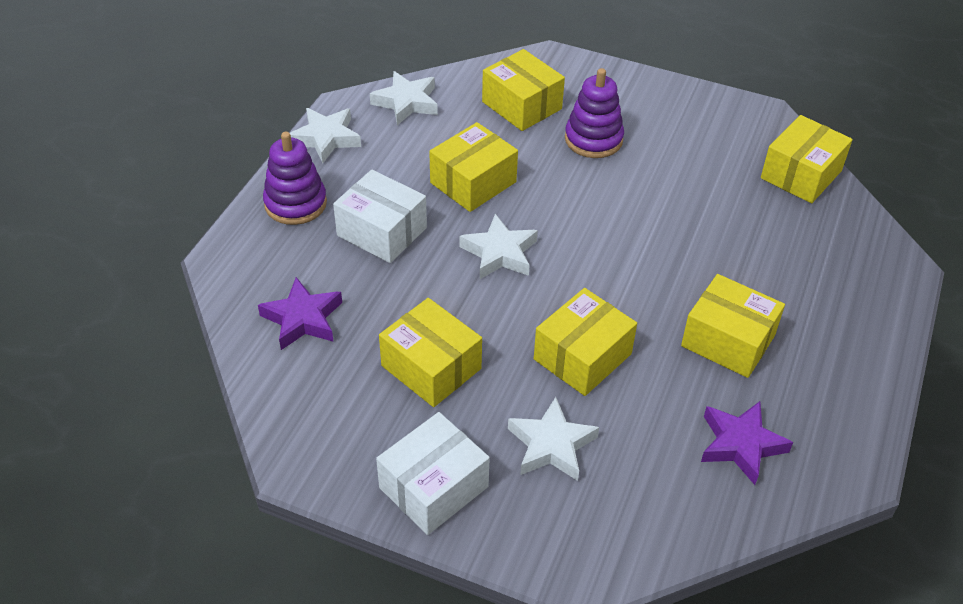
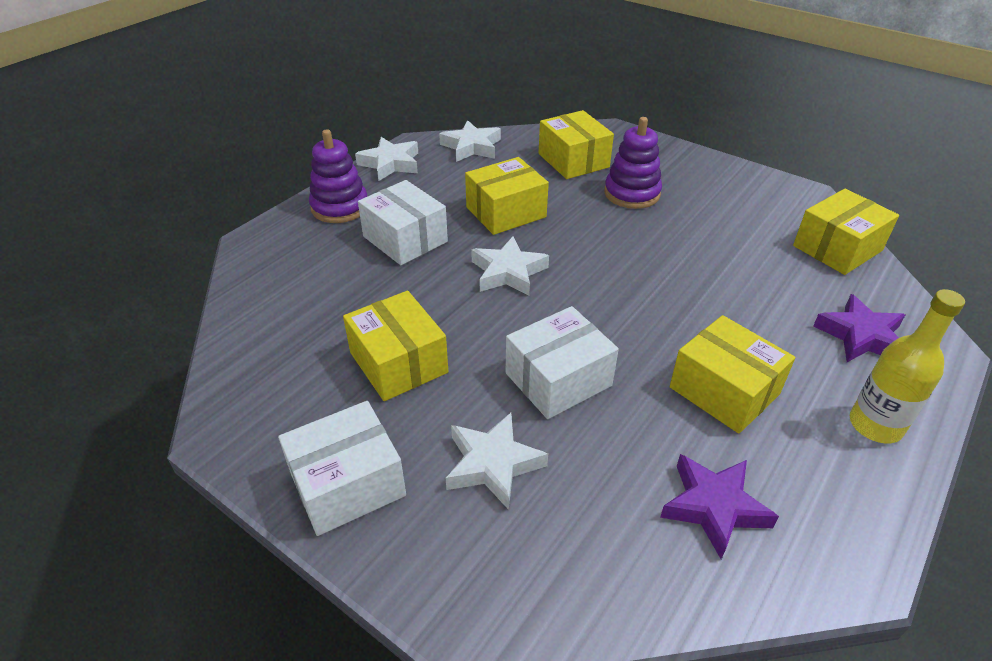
camera: 15 degrees right, 5 degrees down
purple star [258,277,342,350] -> purple star moved to [813,294,905,362]
yellow box [534,288,637,396] -> white box [506,306,619,419]
none -> yellow bottle [850,289,965,443]

